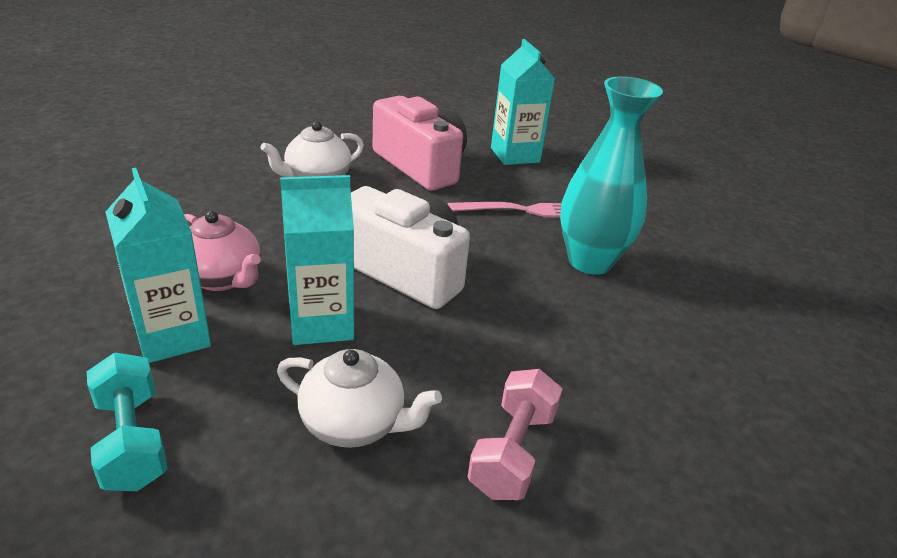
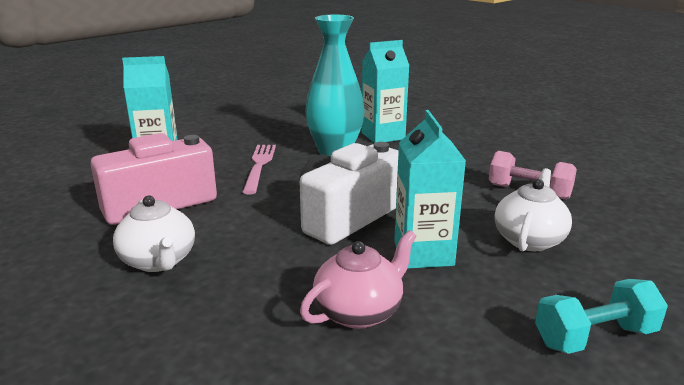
camera: 80 degrees left, 10 degrees down
turquoise carton [105,168,211,363] -> turquoise carton moved to [361,40,409,143]

